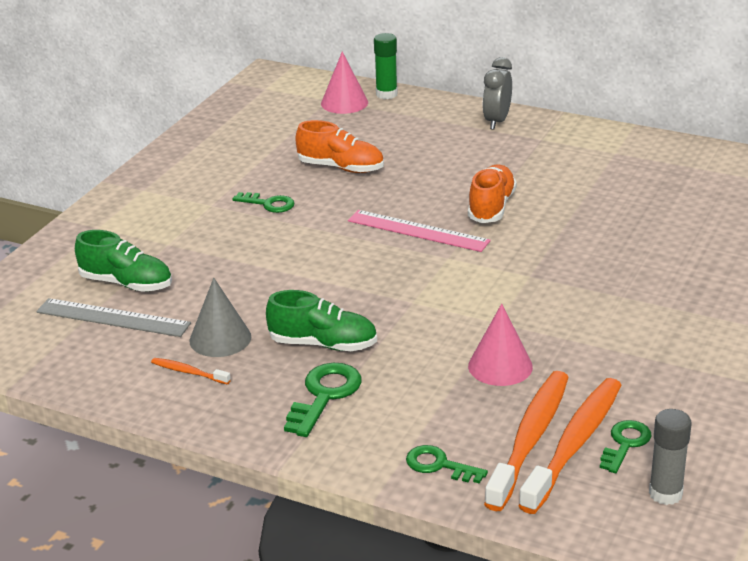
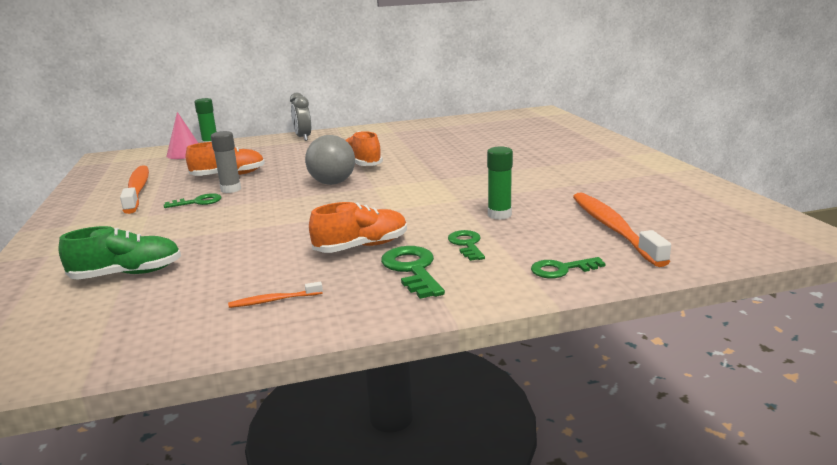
camera: 40 degrees left, 10 degrees down
grey ruler [36,298,191,337] -> none
grey cone [189,278,251,357] -> none
green shoe [266,290,377,351] -> orange shoe [309,202,407,253]
pink ruler [348,210,491,252] -> grey ball [305,135,355,185]
pink cone [468,304,533,386] -> green glue stick [487,146,513,220]
orange toothbrush [484,371,569,511] -> orange toothbrush moved to [120,165,149,214]
green key [600,420,652,473] -> green key moved to [448,230,485,261]
grey glue stick [649,409,692,505] -> grey glue stick moved to [211,131,241,193]

